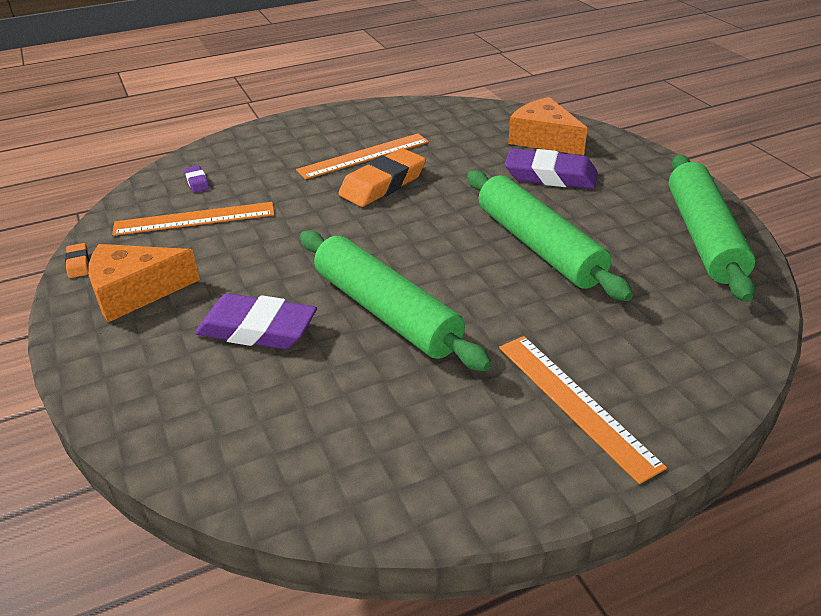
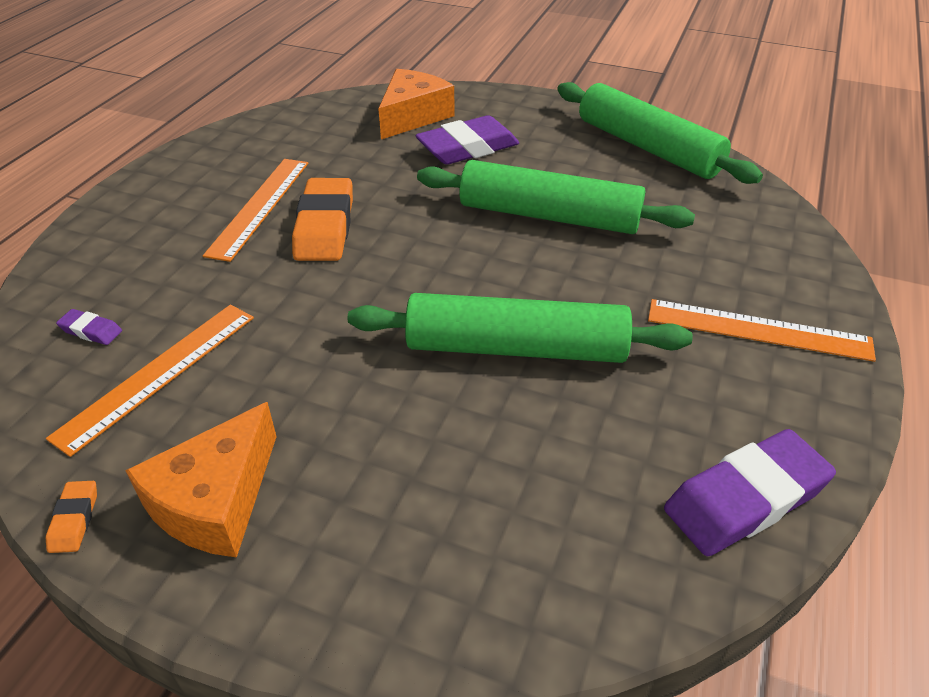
camera: 45 degrees left, 5 degrees up
orange eraser [65,243,89,278] -> orange eraser turned 60 degrees clockwise [46,481,97,553]
purple eraser [195,293,317,349] -> purple eraser moved to [664,429,836,556]
orange cheese [508,97,588,155] -> orange cheese turned 120 degrees clockwise [378,69,455,139]

